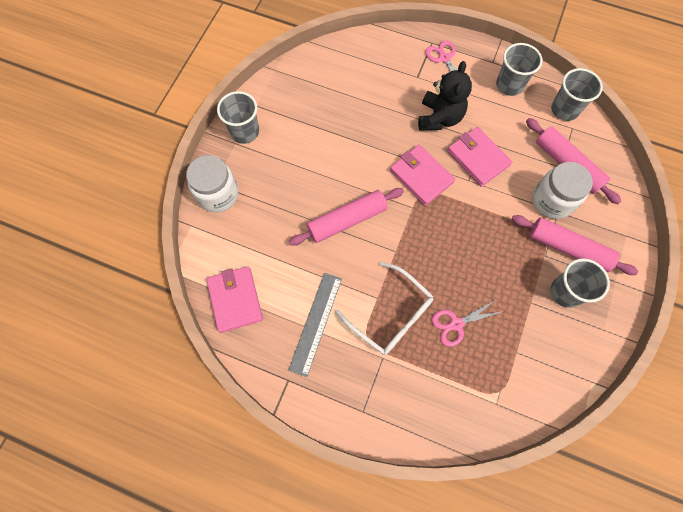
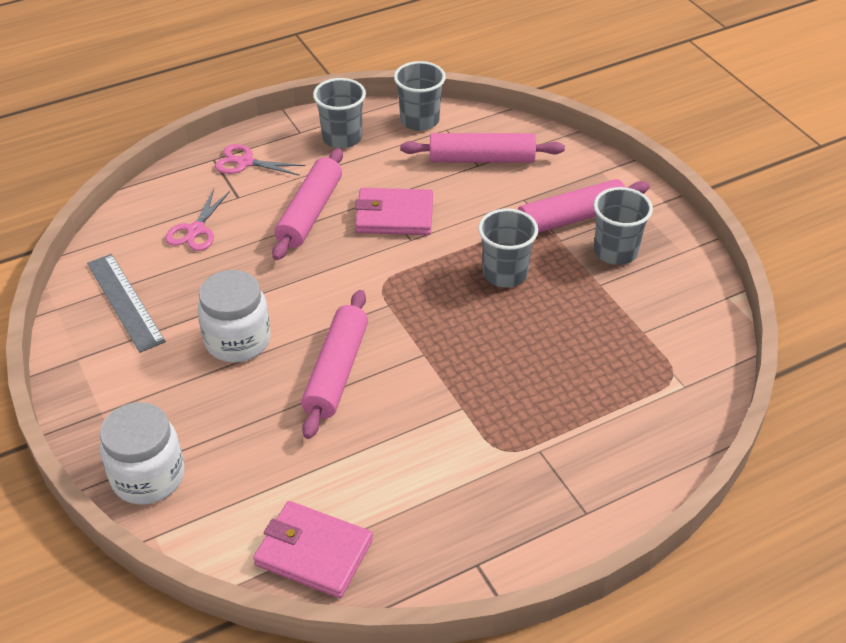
camera: 50 degrees left, 25 degrees down
grey cup [217,91,259,144] -> grey cup moved to [478,208,538,288]
grey ruler [288,273,342,377] -> grey ruler moved to [87,254,166,353]
white glasses [335,262,434,355] -> none
pink wallet [390,145,455,206] -> none
black teddy bear [418,61,472,130] -> pink rolling pin [272,148,343,260]
pink scissors [432,300,501,347] -> pink scissors moved to [165,189,230,251]
white jar [532,162,593,219] -> white jar moved to [198,270,271,362]

